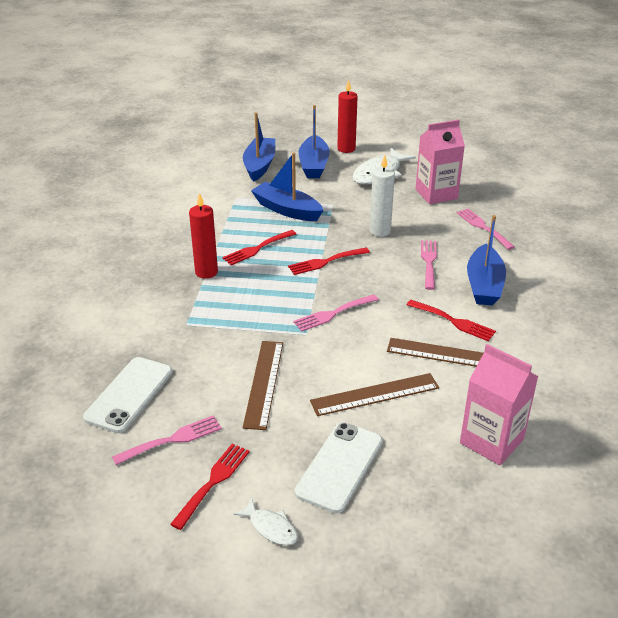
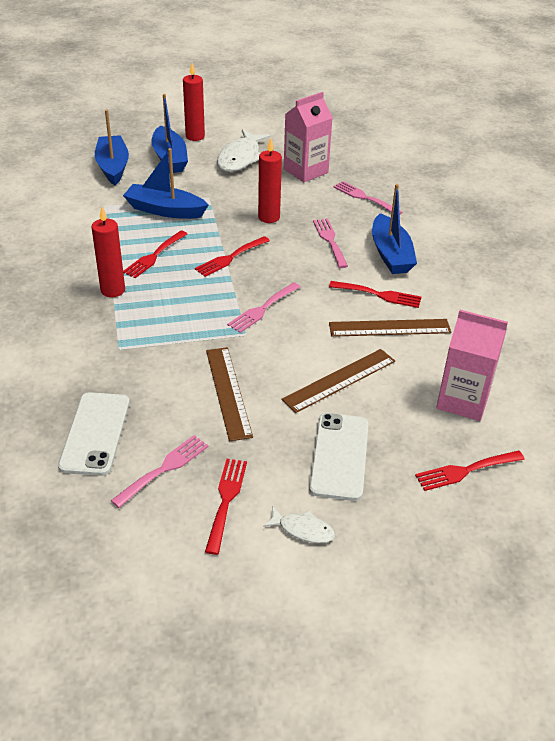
camera: 20 degrees left, 5 degrees up
white candle [370,155,395,237] -> red candle [258,138,282,223]
none -> red fork [415,451,525,491]

